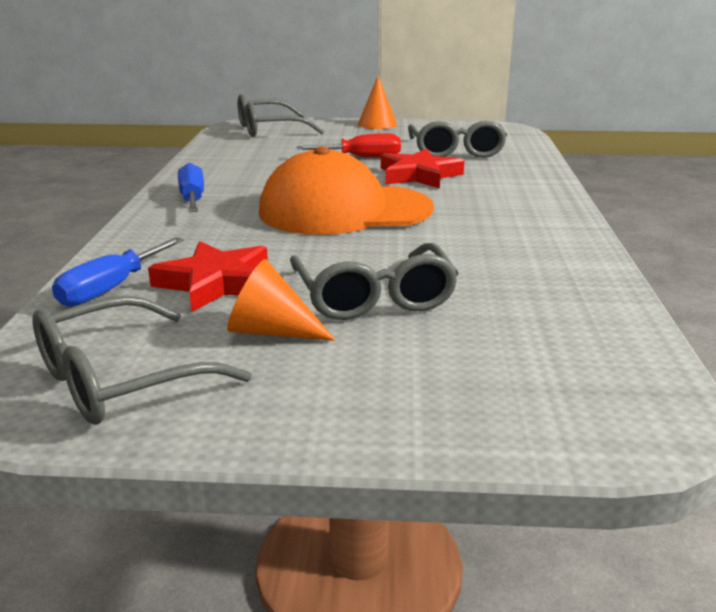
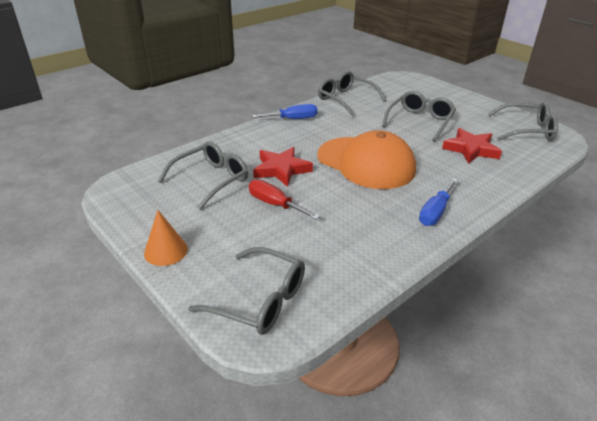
camera: 135 degrees left, 10 degrees up
blue screwdriver [52,237,184,307] -> blue screwdriver moved to [252,104,318,119]
orange cone [227,259,336,341] -> none
none -> grey glasses [318,71,386,116]

